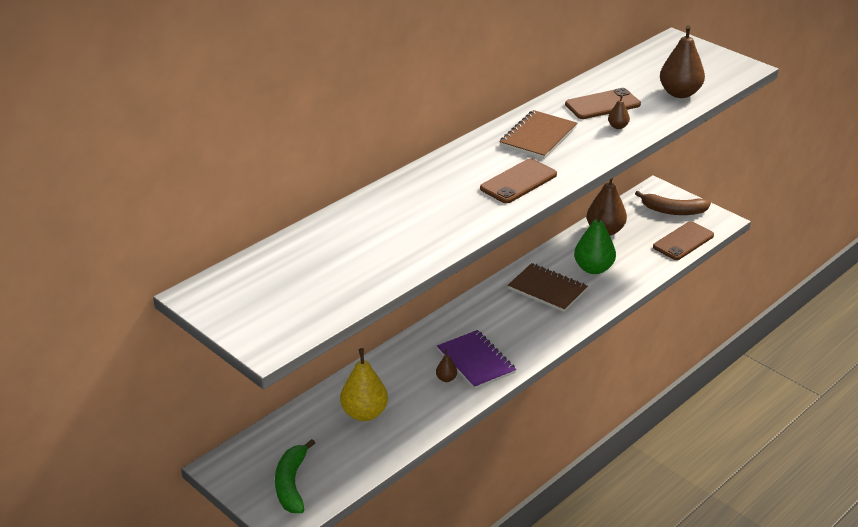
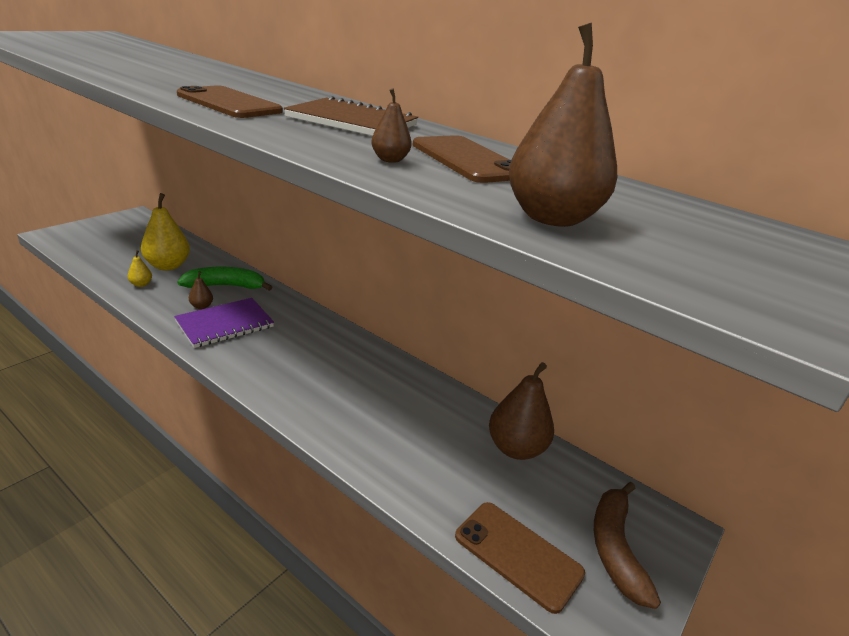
camera: 80 degrees right, 5 degrees down
green banana [275,439,315,513] -> green banana moved to [177,267,272,291]
brown notebook [508,263,588,312] -> none
green pear [574,209,616,274] -> none
none -> yellow pear [128,250,152,287]

